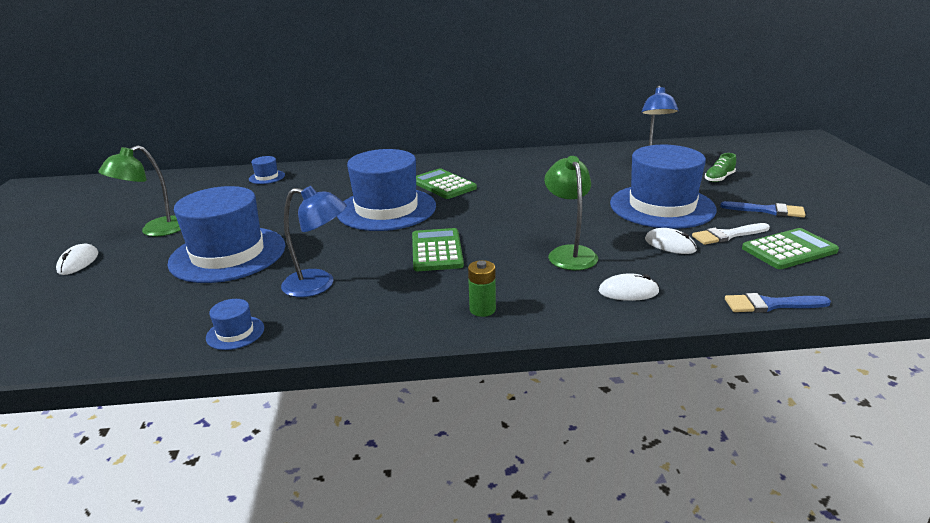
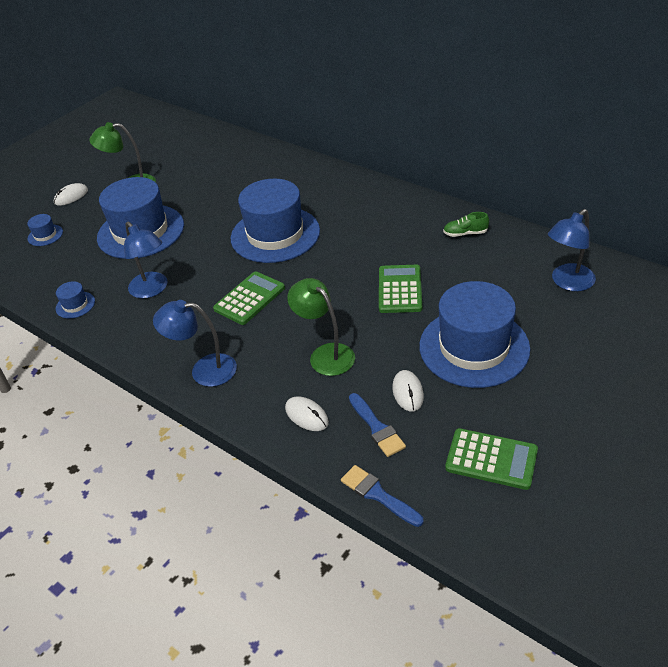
camera: 45 degrees right, 15 degrees up
blue hat [249,156,285,184] -> blue hat moved to [27,214,63,246]
green calculator [416,168,477,199] -> green calculator moved to [379,265,422,313]
green battery [468,260,496,317] -> blue lamp [153,300,237,387]
green lamp [544,156,598,270] -> green lamp turned 75 degrees counterclockwise [287,278,355,376]
white brush [692,223,770,245] -> none
green shoe [705,153,736,182] -> green shoe moved to [443,212,489,237]
blue brush [720,201,806,218] -> blue brush moved to [349,393,406,457]

